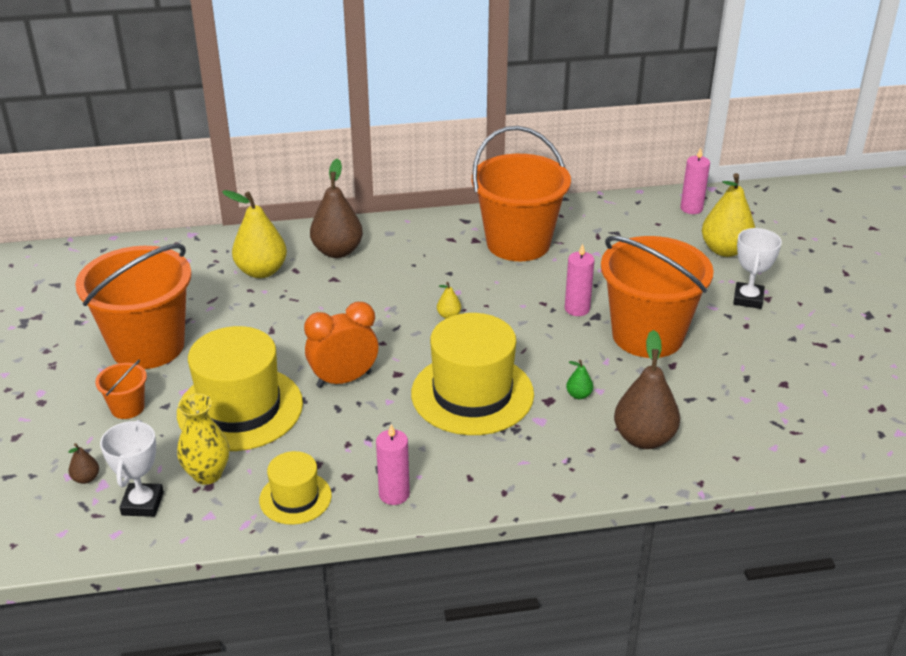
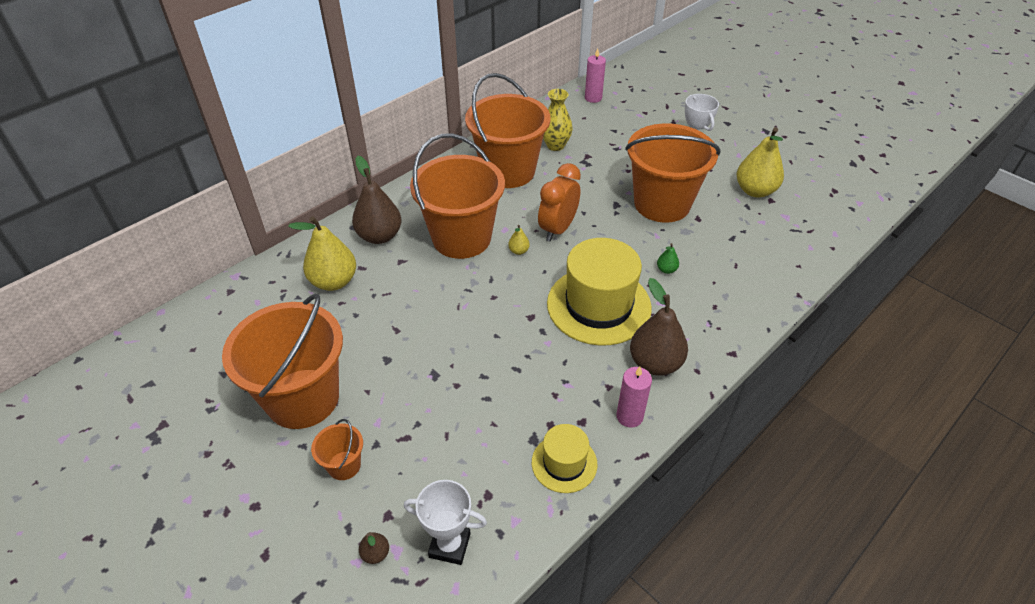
camera: 35 degrees left, 10 degrees up
white trophy [100,420,164,517] -> white trophy turned 45 degrees counterclockwise [404,480,487,565]
yellow hat [177,326,303,451] -> none
yellow vase [177,394,229,485] -> yellow vase moved to [543,89,573,151]
orange clock [304,302,378,388] -> orange clock moved to [538,163,581,242]
pink candle [565,244,595,316] -> none
brown pear [614,330,680,449] -> brown pear moved to [630,278,688,376]
yellow pear [702,173,755,257] -> yellow pear moved to [736,127,784,197]
none -> orange bucket [410,133,505,259]

